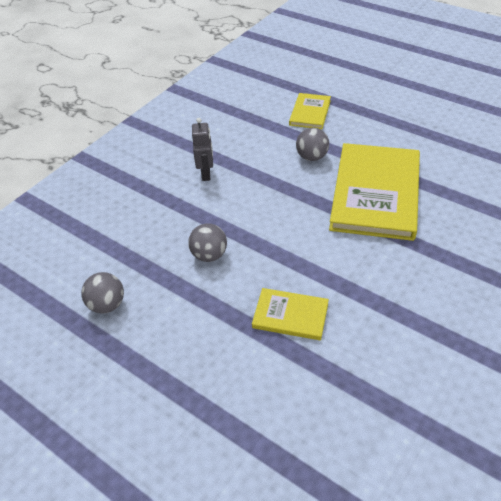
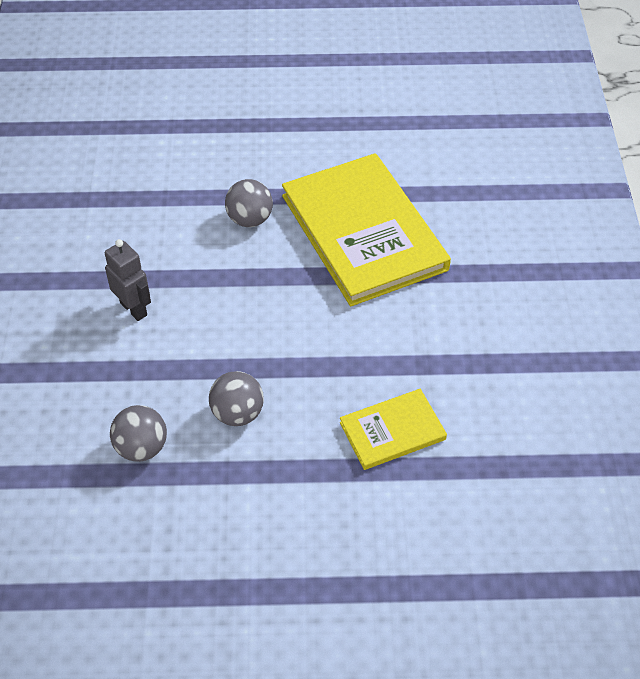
camera: 40 degrees left, 5 degrees up
grey ball [81,272,124,314] -> grey ball moved to [110,405,167,462]
yellow book [289,93,331,129] -> none

